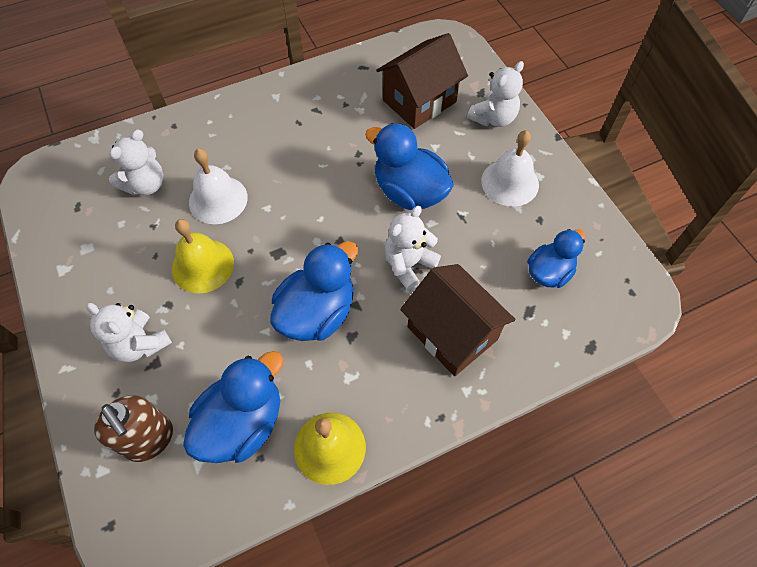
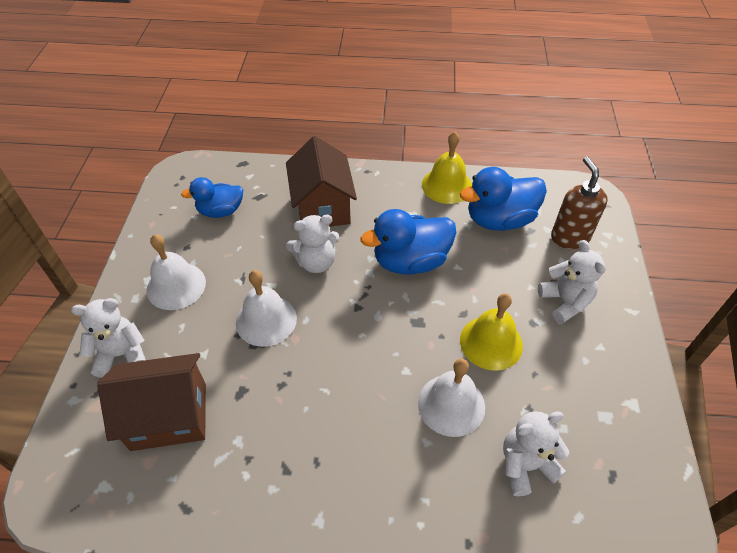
camera: 150 degrees left, 10 degrees down
blue duck [365,123,454,210] -> white bell [236,270,297,347]

